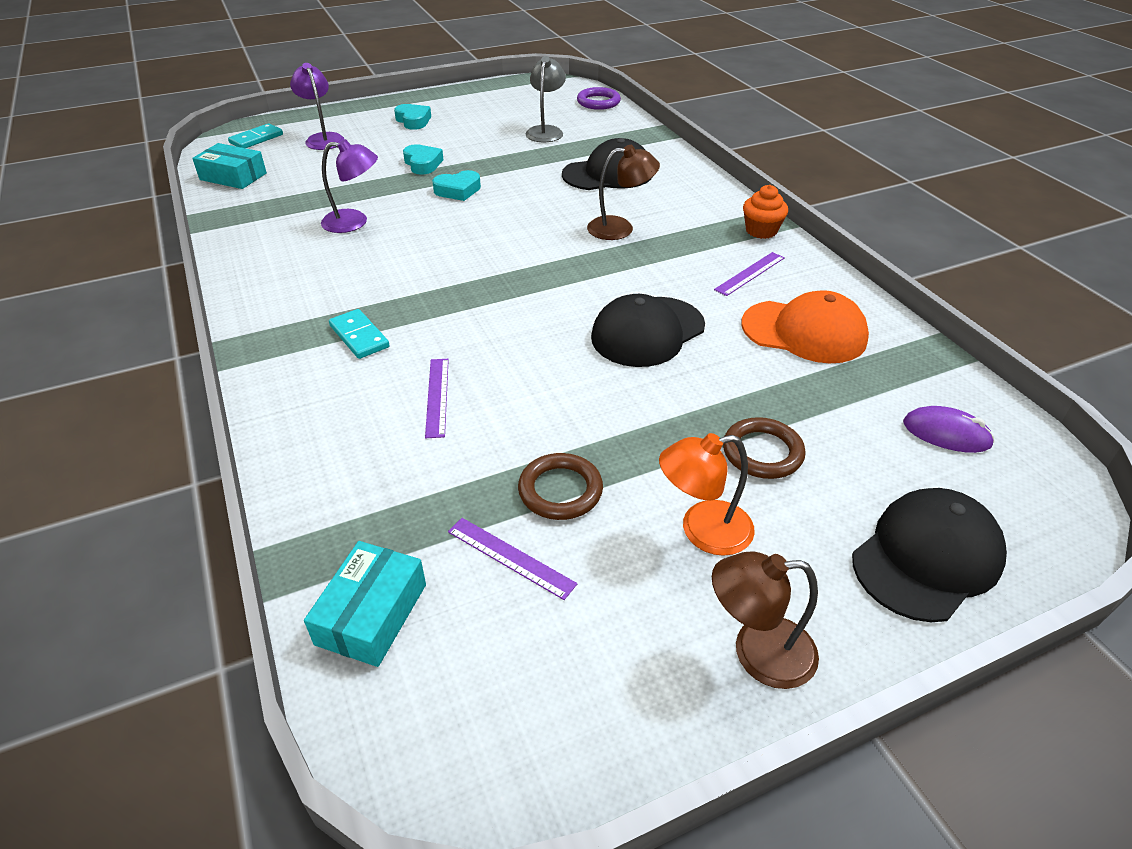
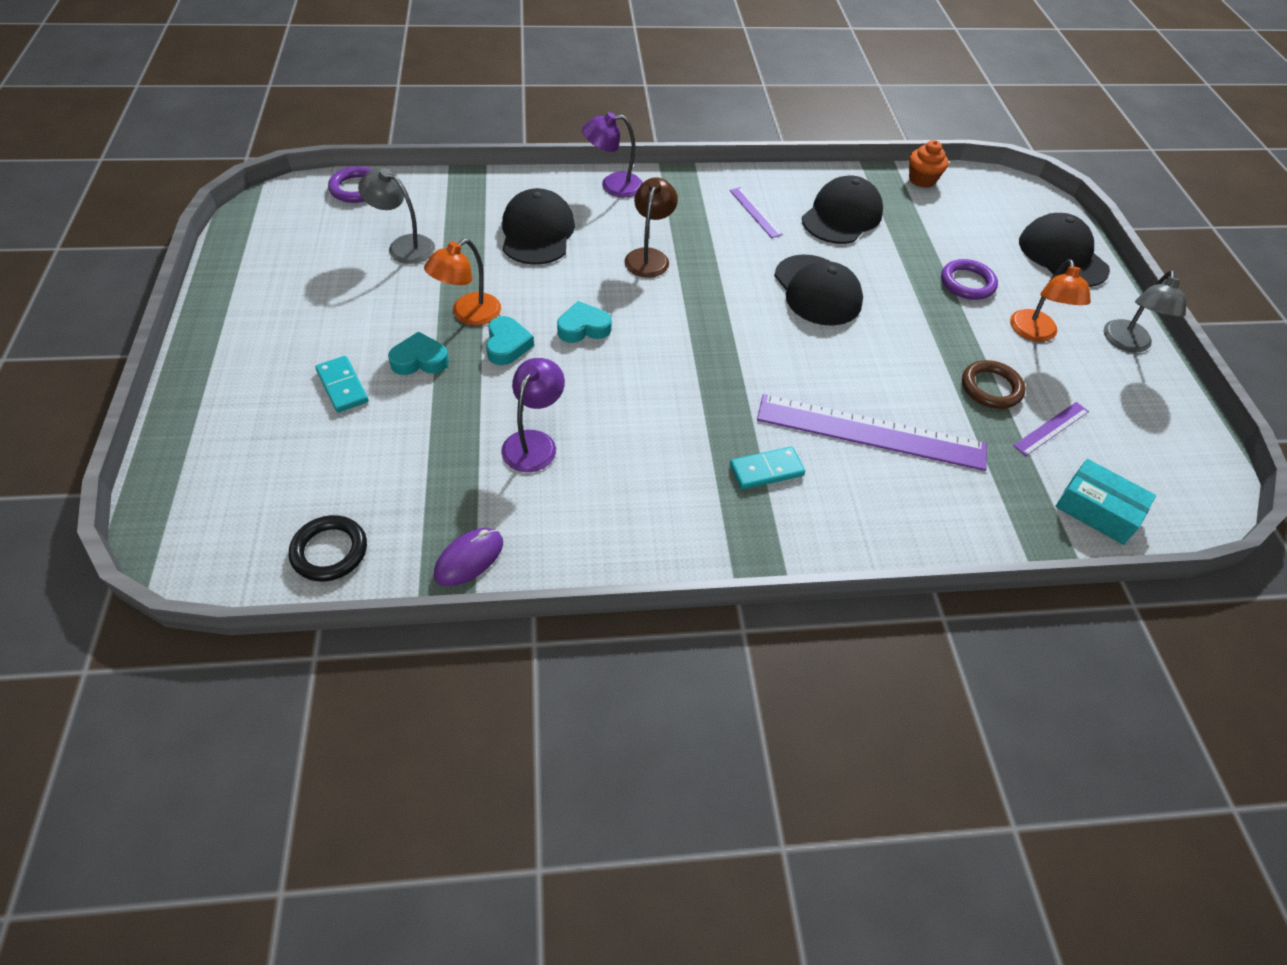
camera: 75 degrees left, 10 degrees up
turquoise box [192,143,267,189] -> black ring [289,515,367,581]
turquoise domino [228,123,283,148] -> turquoise domino moved to [315,356,369,412]
purple lamp [290,63,344,150] -> purple lamp moved to [582,112,643,197]
turquoise heart [394,104,431,130] -> turquoise heart moved to [557,301,612,343]
purple ruler [425,359,449,438] -> purple ruler [757,394,987,471], size x2.19
brown lamp [712,551,819,689] -> grey lamp [1104,270,1186,352]
brown ring [723,417,806,479] -> purple ring [941,259,998,300]
orange cap [741,290,869,363] -> black cap [802,175,883,244]
orange cupcake [743,185,788,239] -> orange cupcake moved to [909,140,948,188]
purple mouse [903,406,995,453] -> purple mouse moved to [434,528,503,586]
none -> orange lamp [424,239,501,325]

